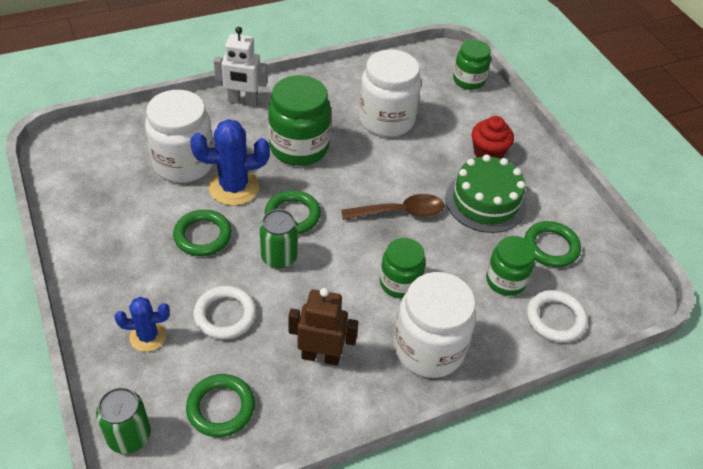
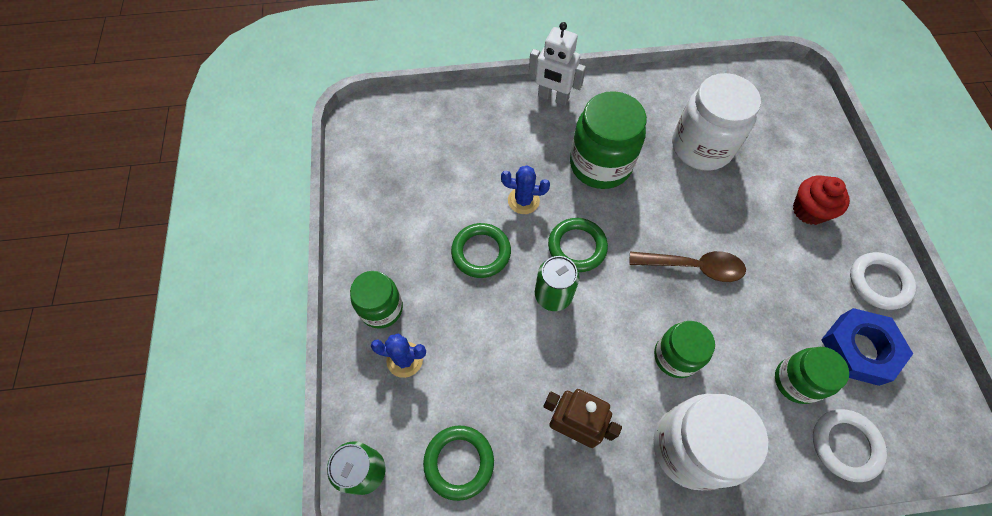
camera: 20 degrees right, 15 degrees up
white jar [145,90,214,183] -> none
blue cactus [190,119,270,206] -> blue cactus [501,165,550,214], size x0.61
white ring [193,286,256,340] -> white ring moved to [850,252,916,310]
green cake [445,154,527,233] -> none
green jar [453,40,491,90] -> green jar moved to [350,271,403,329]
green ring [525,221,581,267] -> blue nut [821,308,913,386]

